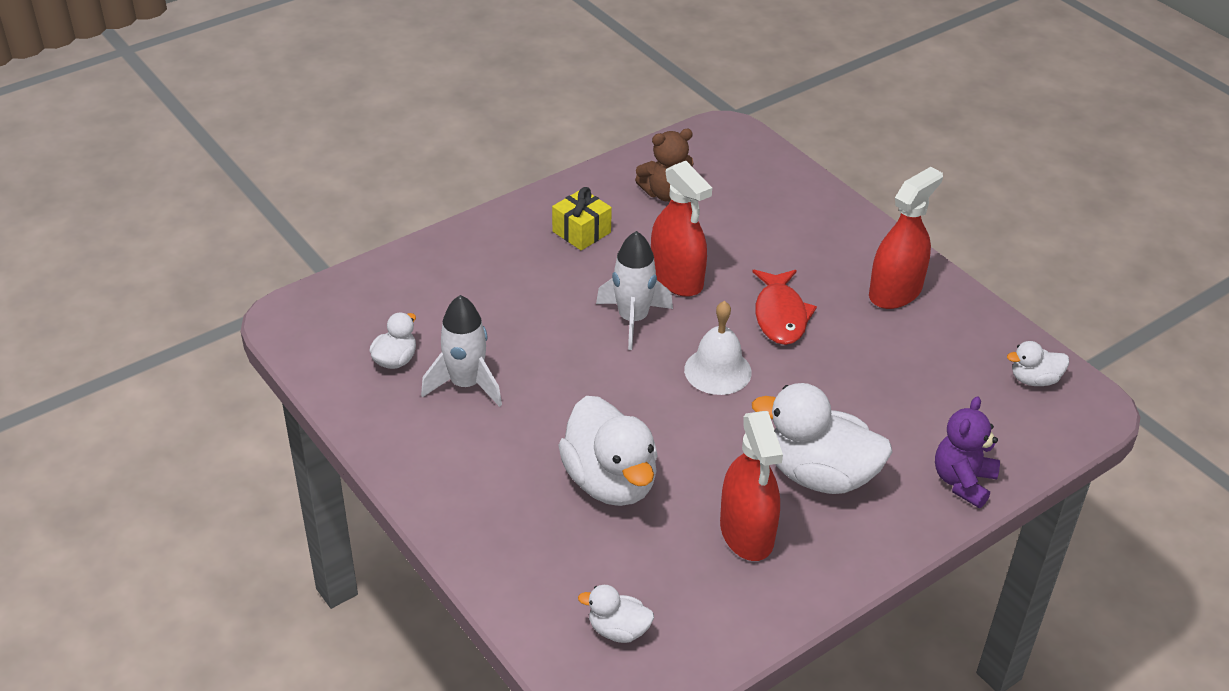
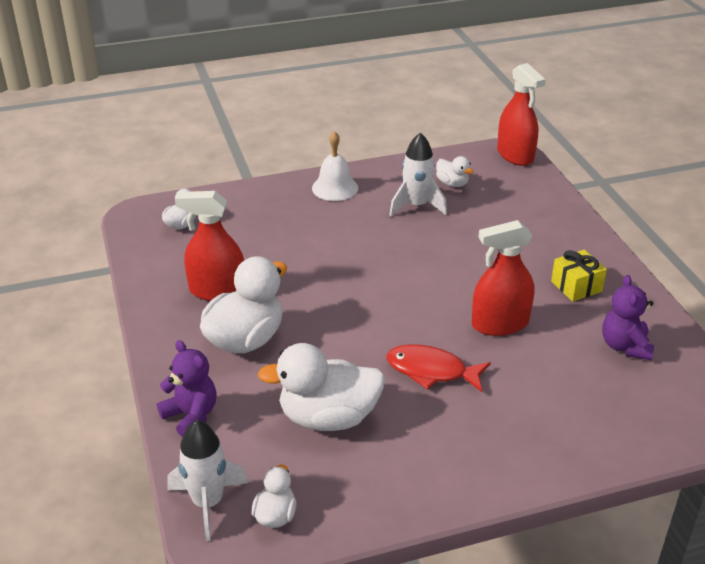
camera: 110 degrees right, 5 degrees down
white duck [558,396,658,506] -> white duck moved to [257,343,385,431]
white rocket [596,231,673,350] -> white rocket moved to [168,420,248,541]
brown teddy bear [635,129,694,202] -> purple teddy bear [602,275,654,360]
white bell [684,301,752,395] -> white bell moved to [312,131,358,201]
red spray bottle [869,167,943,309] -> red spray bottle moved to [497,63,546,166]

